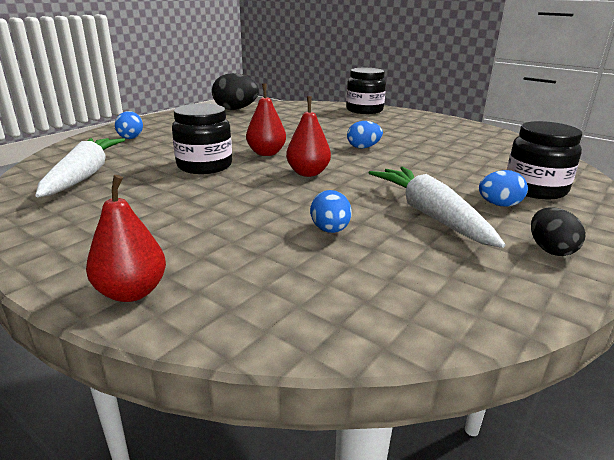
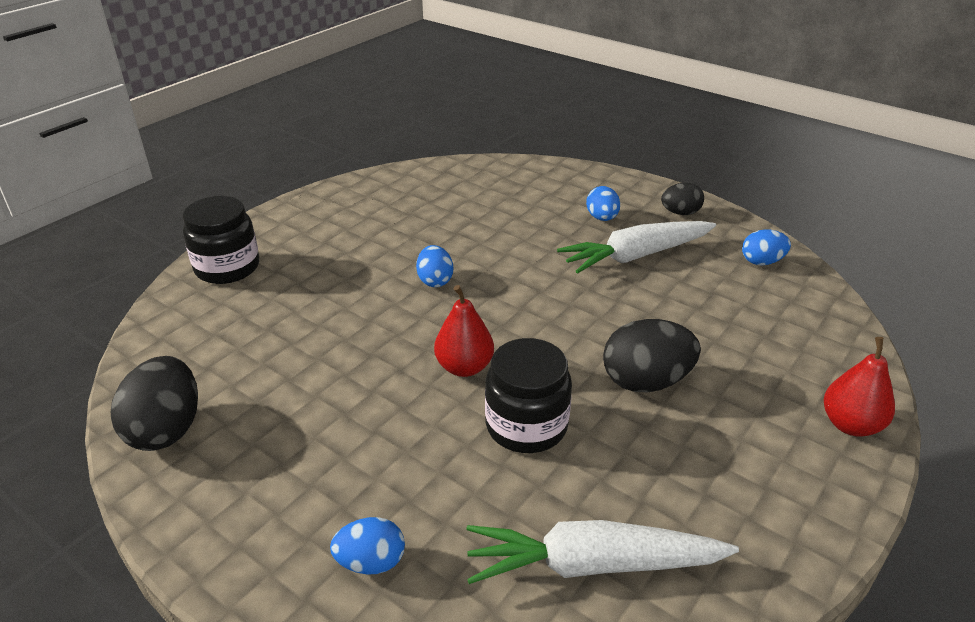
camera: 90 degrees left, 10 degrees up
red pear [286,96,331,177] -> none
blue egg [310,190,352,233] -> blue egg moved to [742,229,791,265]
black jar [507,121,582,199] -> none
none -> black egg [603,319,701,392]

